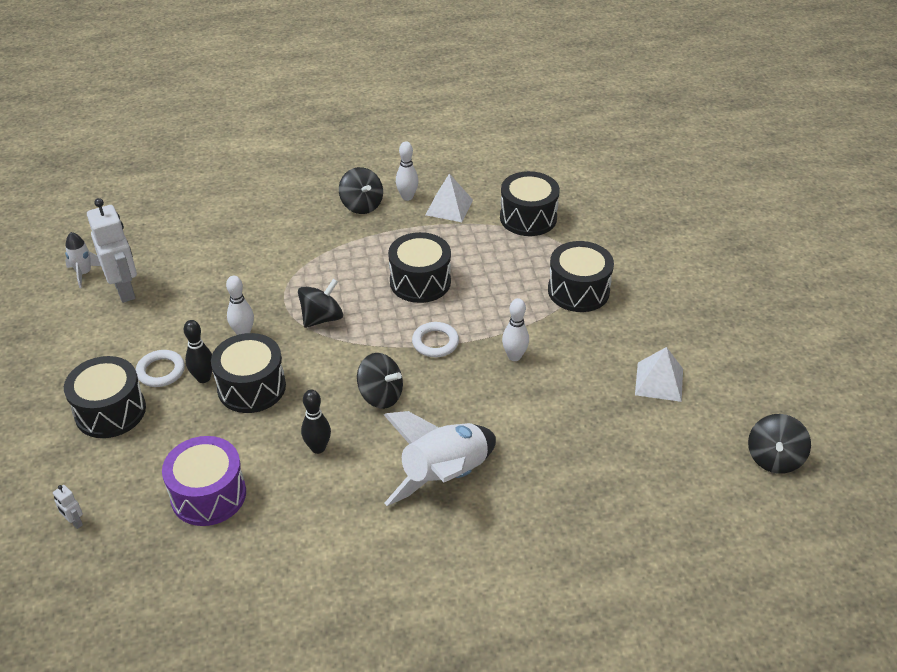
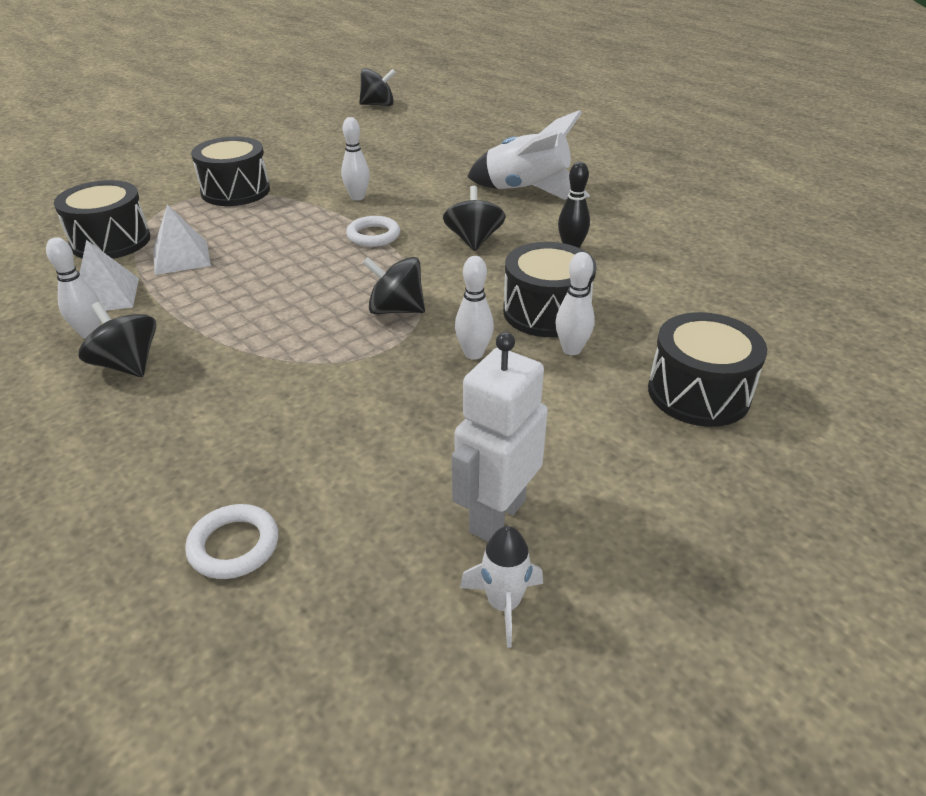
camera: 120 degrees left, 5 degrees down
white robot [53,485,83,529] -> none
white ring [136,350,185,387] -> white ring moved to [185,504,279,579]
purple drum [162,436,246,526] -> none
black bowling pin [184,320,212,383] -> white bowling pin [556,252,595,355]
black spinning top [339,167,383,214] -> black spinning top turned 75 degrees counterclockwise [79,302,156,377]
black drum [388,232,451,303] -> none
white pyramid [635,347,683,402] -> white pyramid moved to [153,204,211,275]

